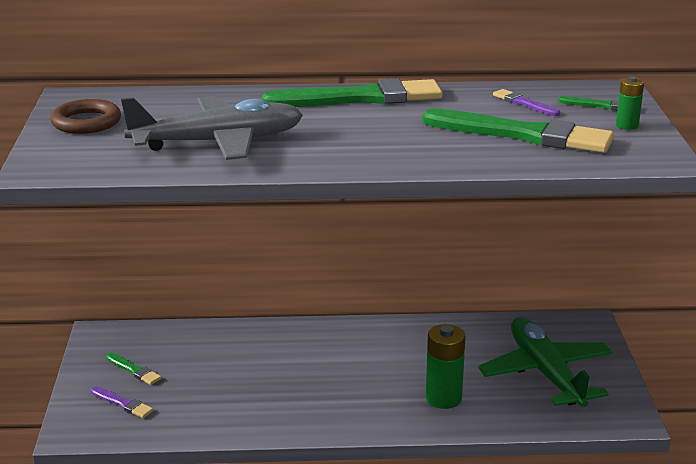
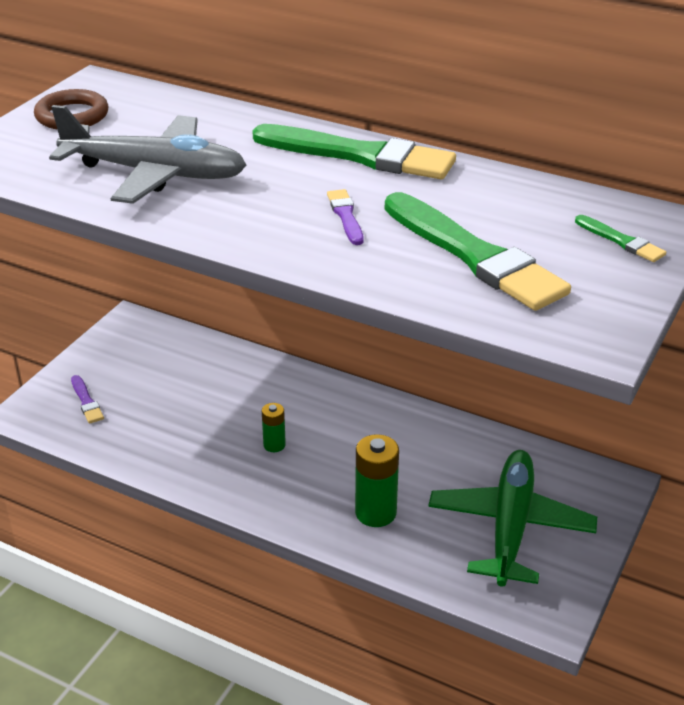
camera: 30 degrees right, 10 degrees up
green brush [106,353,162,385] -> none
purple brush [493,89,560,116] -> purple brush moved to [327,189,364,245]
green battery [616,76,644,130] -> green battery moved to [262,403,286,452]

